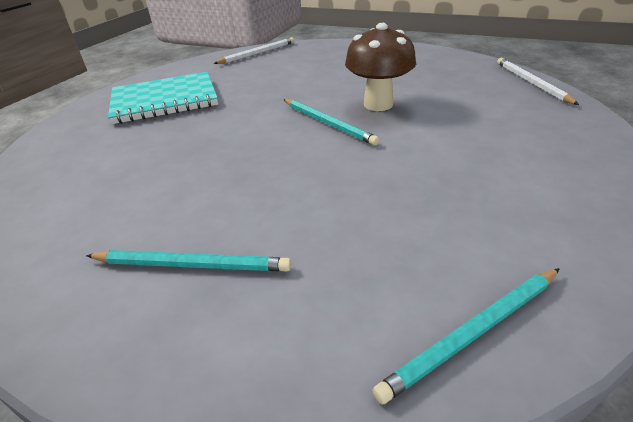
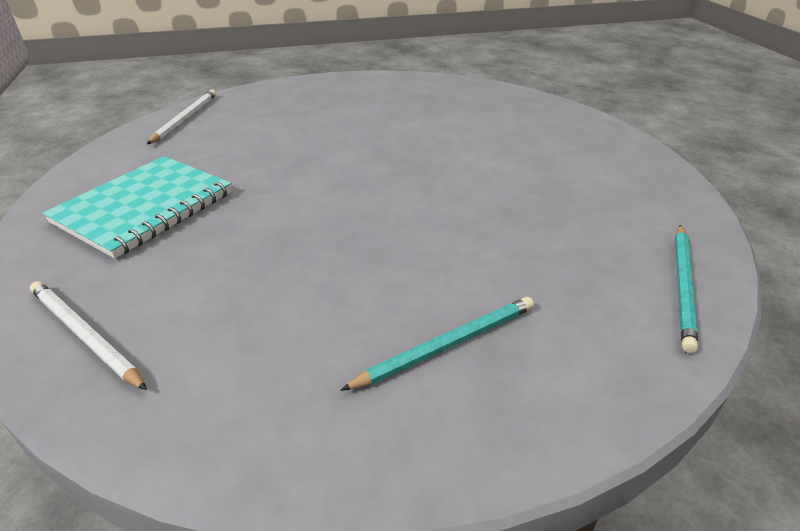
camera: 40 degrees left, 0 degrees up
turquoise pencil [283,99,379,146] -> none
brown mushroom [345,23,416,111] -> none
white pencil [497,58,579,105] -> white pencil moved to [30,281,147,390]

